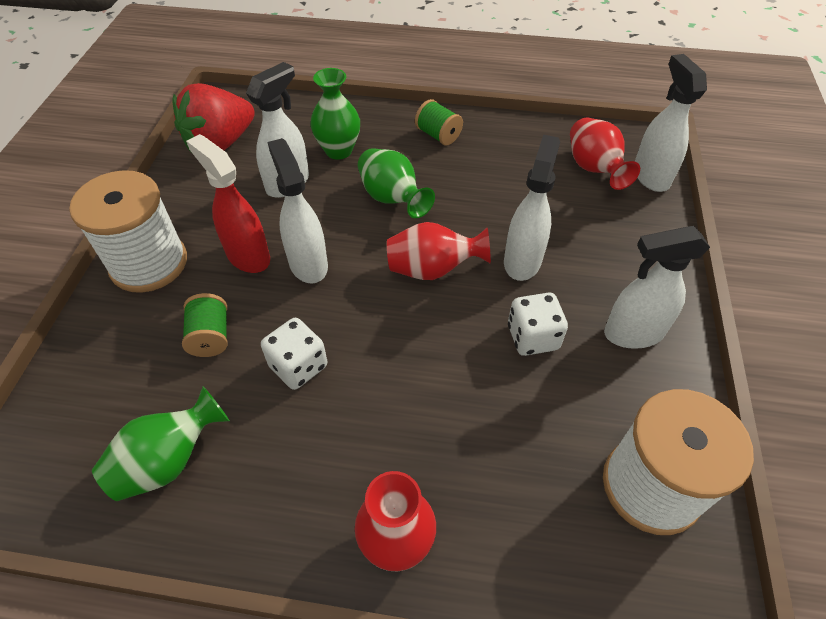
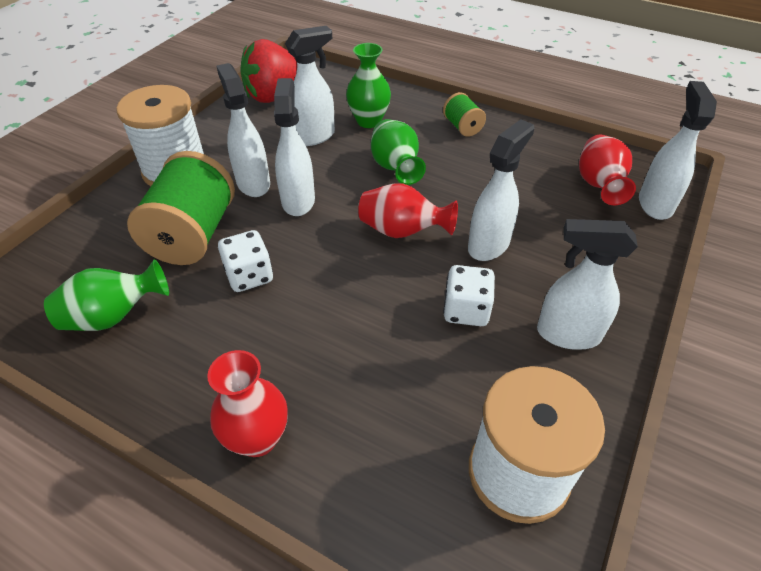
camera: 20 degrees right, 5 degrees down
green spool [182,293,228,357] -> green spool [127,151,235,265], size x2.01
red spray bottle [186,134,270,273] -> white spray bottle [216,63,270,197]

